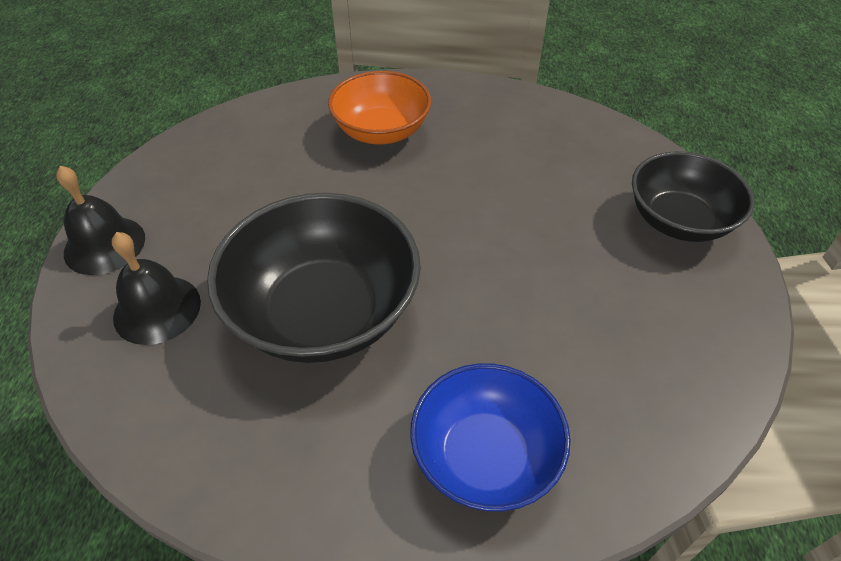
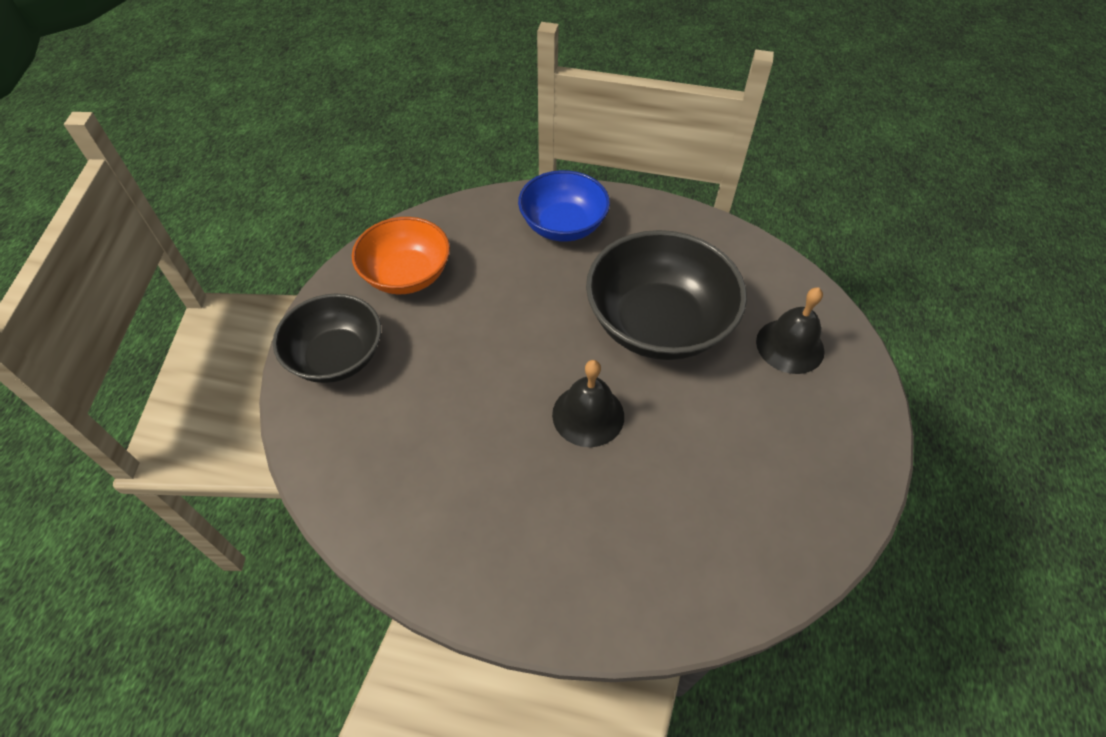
camera: 170 degrees left, 5 degrees up
black bell [56,166,145,275] -> black bell moved to [552,360,624,447]
orange bowl [328,71,431,144] -> orange bowl moved to [352,217,450,294]

